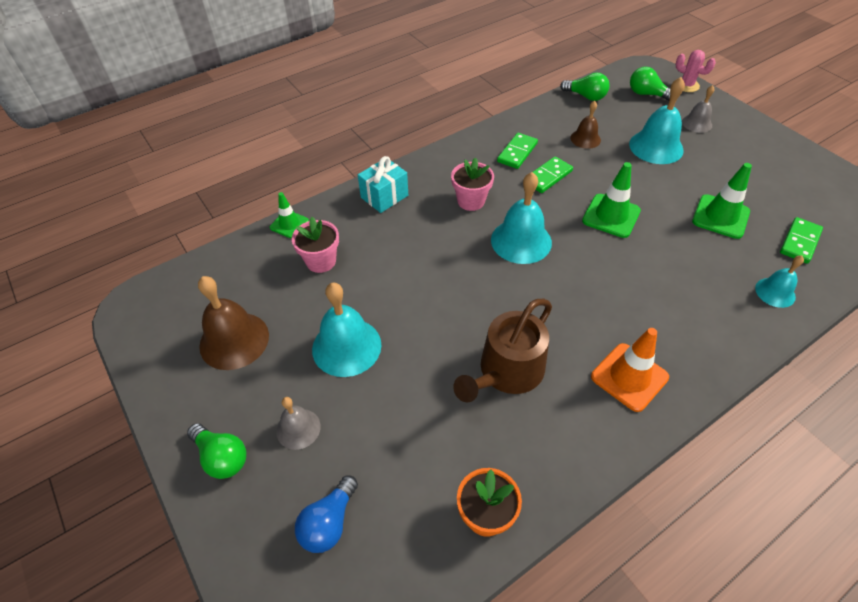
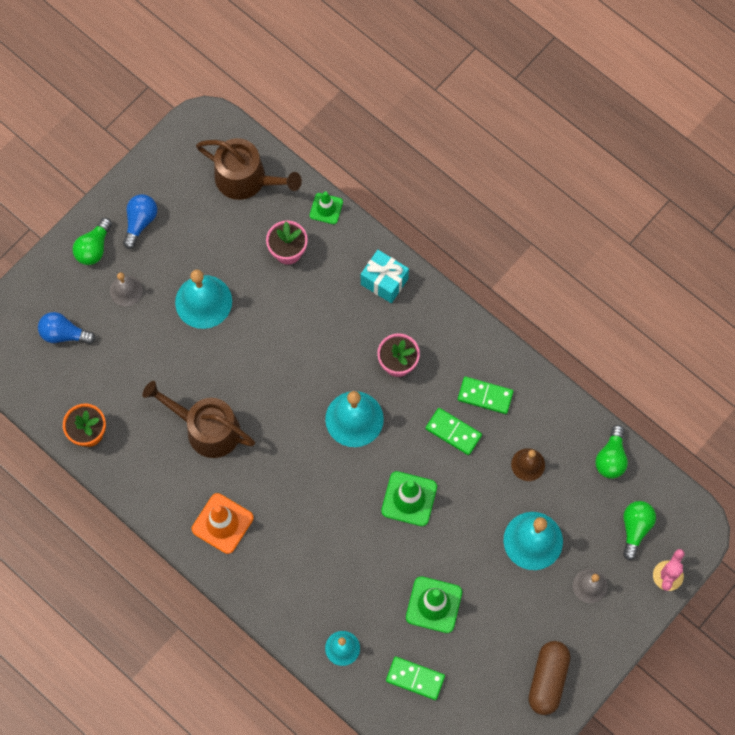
camera: 75 degrees right, 20 degrees up
brown bell [198,276,269,370] -> none
none -> blue light bulb [123,194,157,249]
none -> brown watering can [196,138,302,200]
none -> brown capsule [529,641,570,715]

